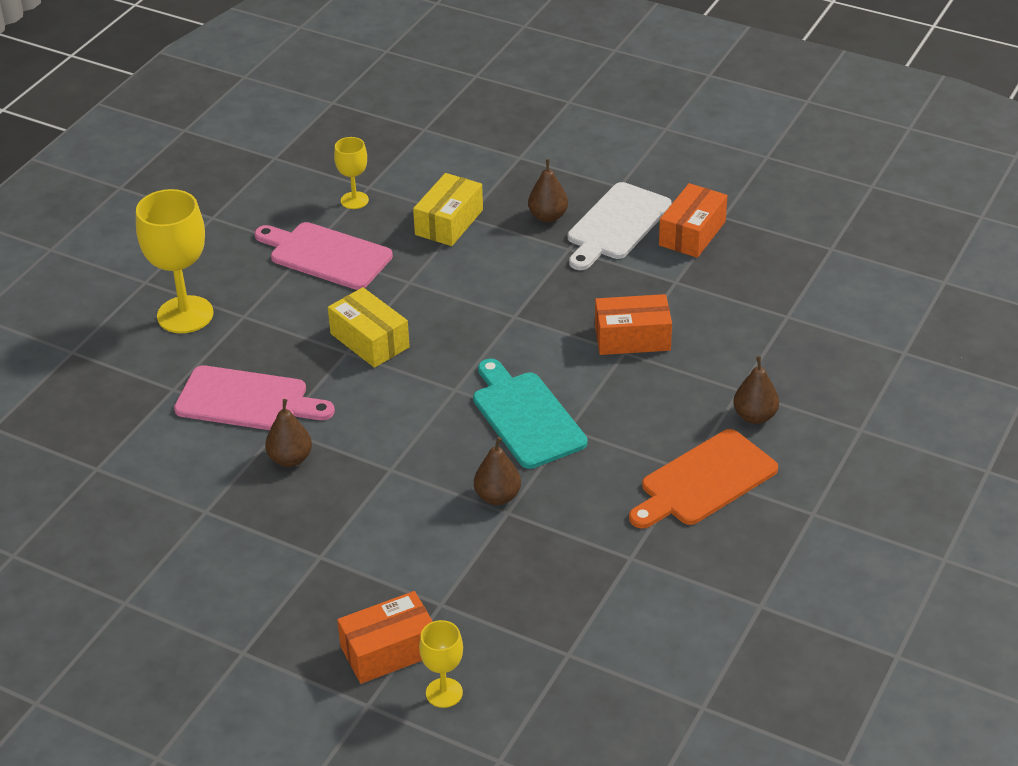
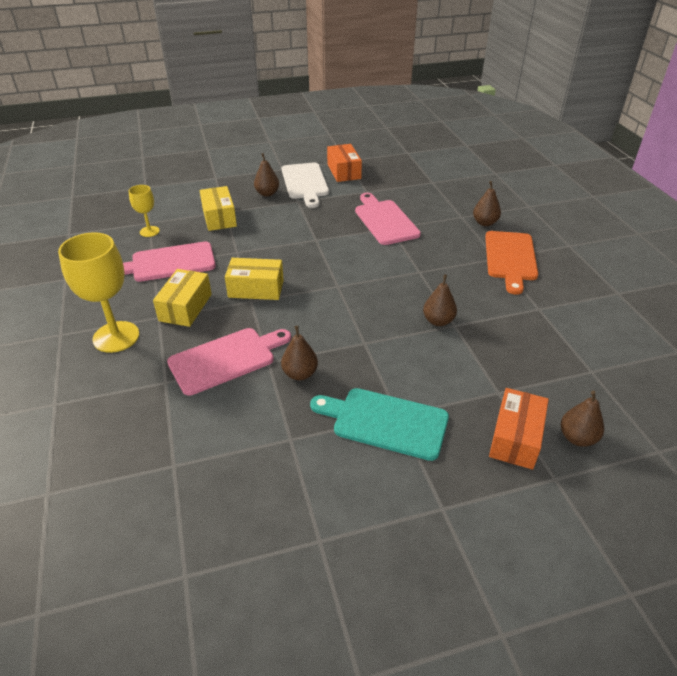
camera: 45 degrees left, 0 degrees up
yellow goblet [419,620,463,708] -> brown pear [561,391,604,447]
turquoise cutting board [473,359,588,469] -> turquoise cutting board moved to [310,388,449,461]
orange box [595,294,672,355] -> pink cutting board [355,193,421,245]
none -> yellow box [153,269,212,327]

